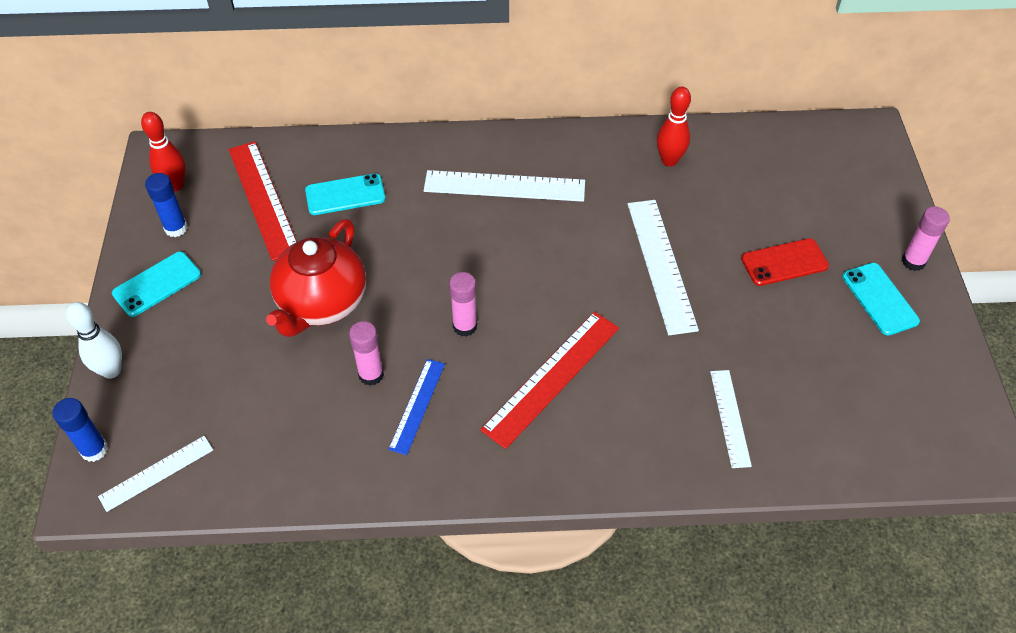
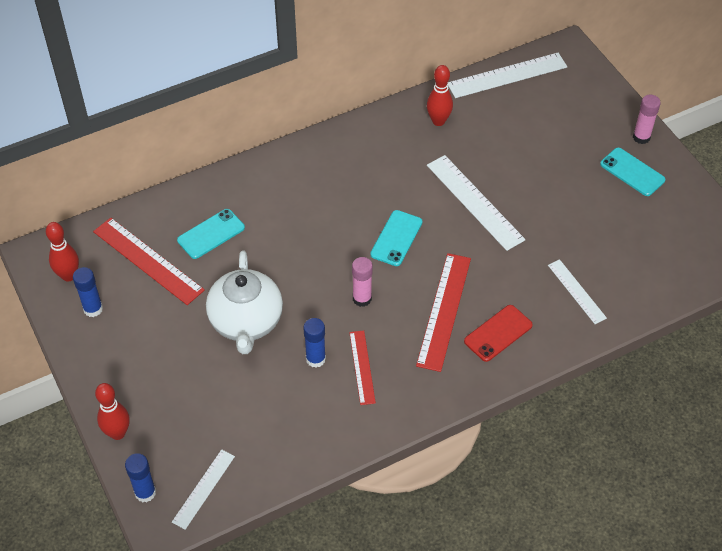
camera: 25 degrees left, 0 degrees up
white bowling pin [66,302,122,379] -> red bowling pin [95,383,130,440]
turquoise phone [112,251,201,317] -> turquoise phone moved to [370,210,423,266]
red teapot [266,219,366,337] -> white teapot [206,251,283,354]
pink glue stick [349,321,384,386] -> blue glue stick [303,318,326,368]
blue ruler [388,359,445,455] -> red ruler [349,330,376,405]
white ruler [424,170,585,202] -> white ruler moved to [448,53,567,98]
red phone [741,238,829,286] -> red phone moved to [464,305,533,362]

